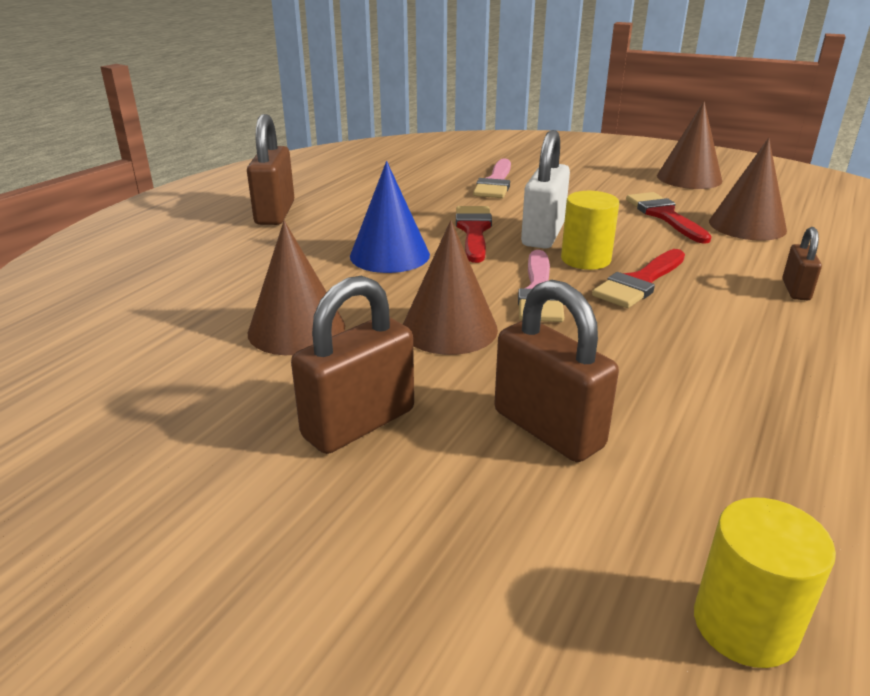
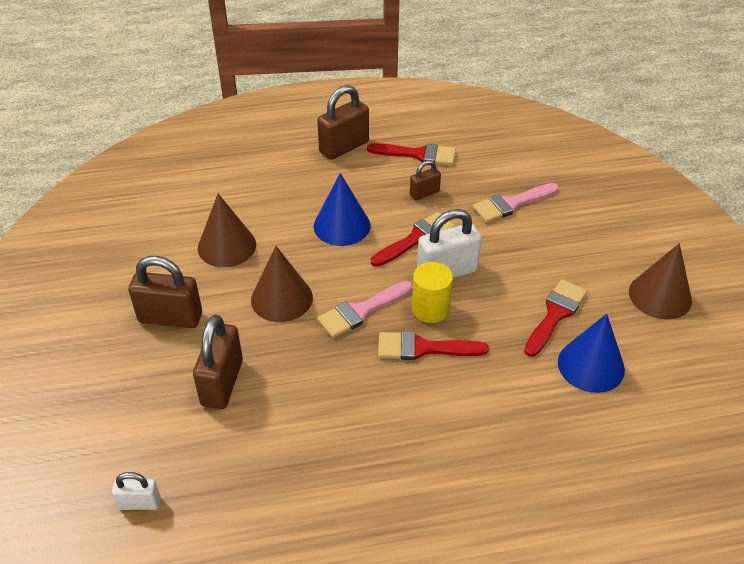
camera: 50 degrees right, 15 degrees up
yellow cylinder [694,497,836,668] -> white padlock [112,472,161,510]
brown cone [709,138,787,241] -> blue cone [558,314,625,393]
brown padlock [782,227,822,300] -> brown padlock moved to [410,160,441,200]
none -> red brush [367,143,456,165]

